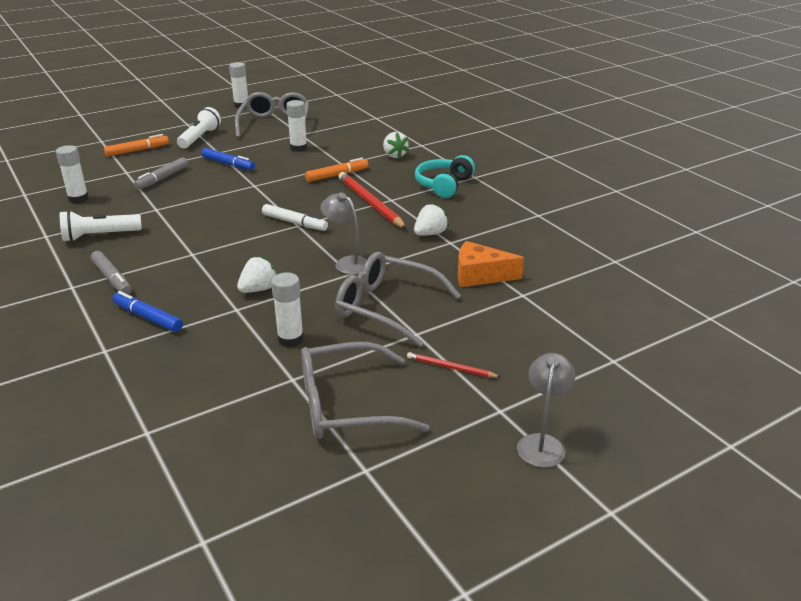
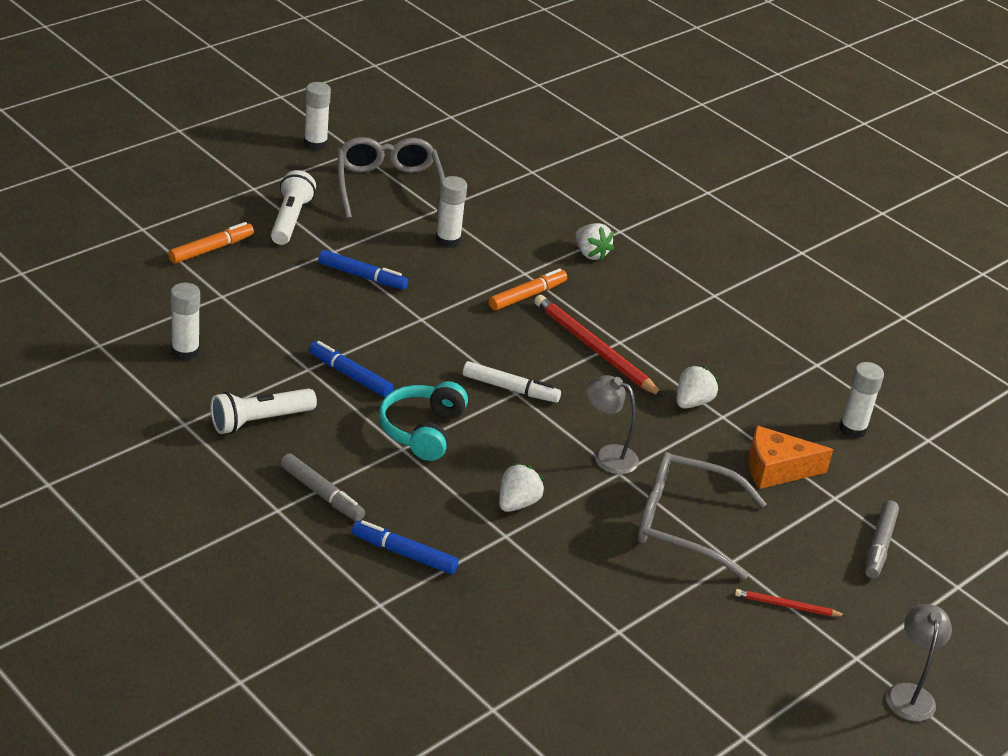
camera: 15 degrees left, 5 degrees up
grey marker [134,157,188,190] -> grey marker moved to [865,500,899,579]
white glue stick [271,272,304,347] -> white glue stick moved to [839,362,884,438]
grey glasses [301,342,429,439] -> none
turquoise headphones [415,155,475,198] -> turquoise headphones moved to [378,381,468,461]
none -> blue marker [309,341,394,397]

